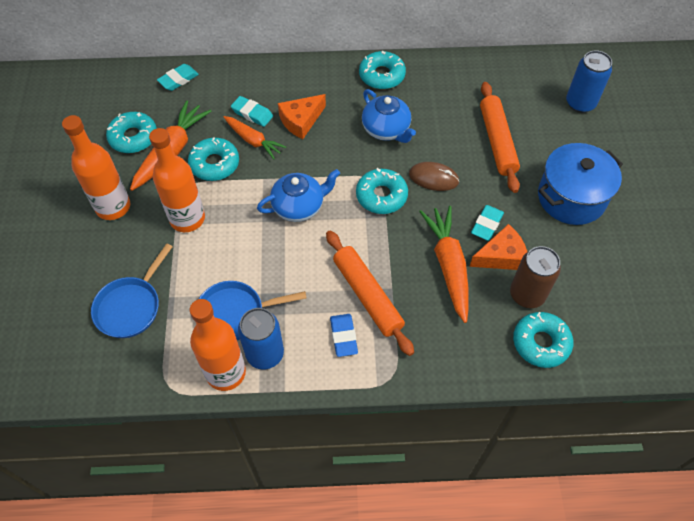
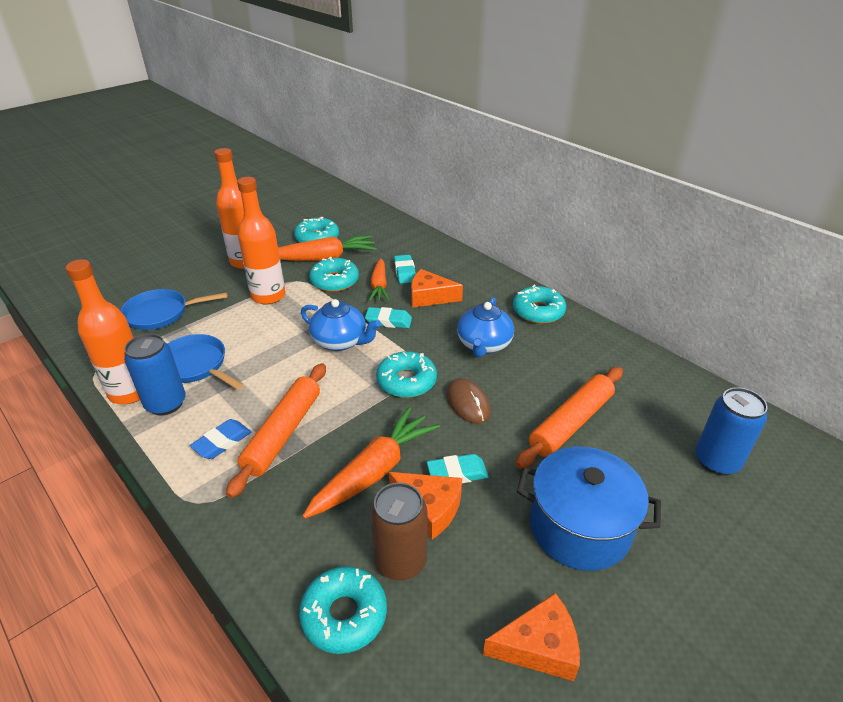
camera: 50 degrees right, 20 degrees down
turquoise eraser [157,64,199,91] -> turquoise eraser moved to [365,307,412,328]
none -> orange cheese [483,593,580,681]

